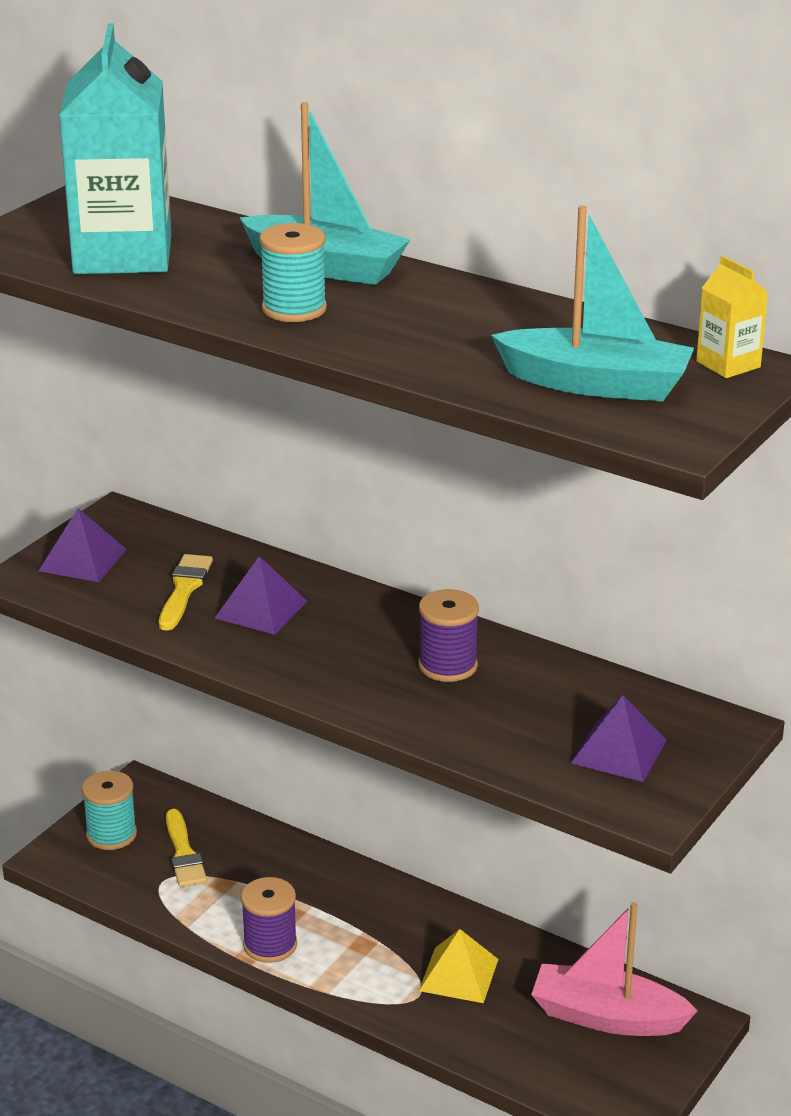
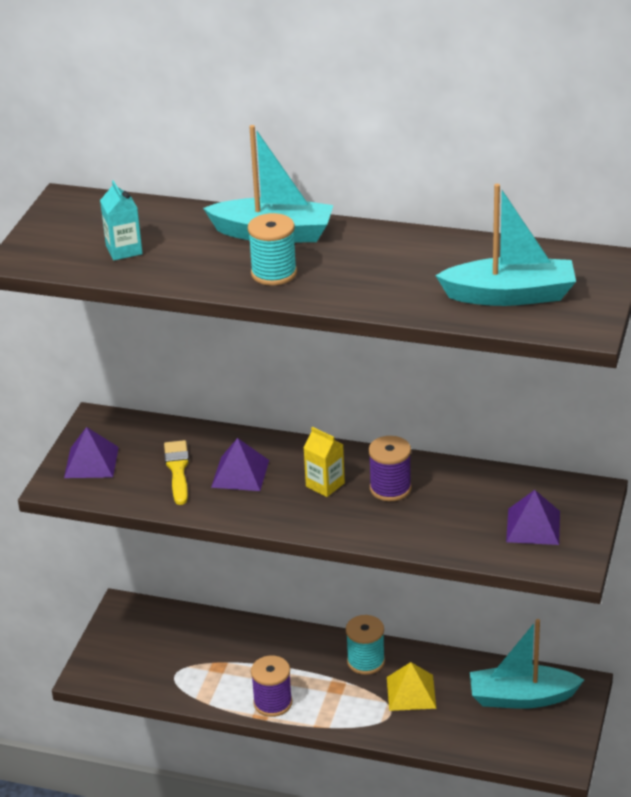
camera: 15 degrees left, 5 degrees up
turquoise carton [59,24,171,274] -> turquoise carton [100,180,143,260], size x0.44
turquoise spool [82,771,137,850] -> turquoise spool moved to [346,615,385,675]
yellow brush [166,809,207,887] -> none
pink boat [531,902,698,1036] -> turquoise boat [470,619,584,709]
yellow carton [696,256,768,378] -> yellow carton moved to [304,427,345,497]

